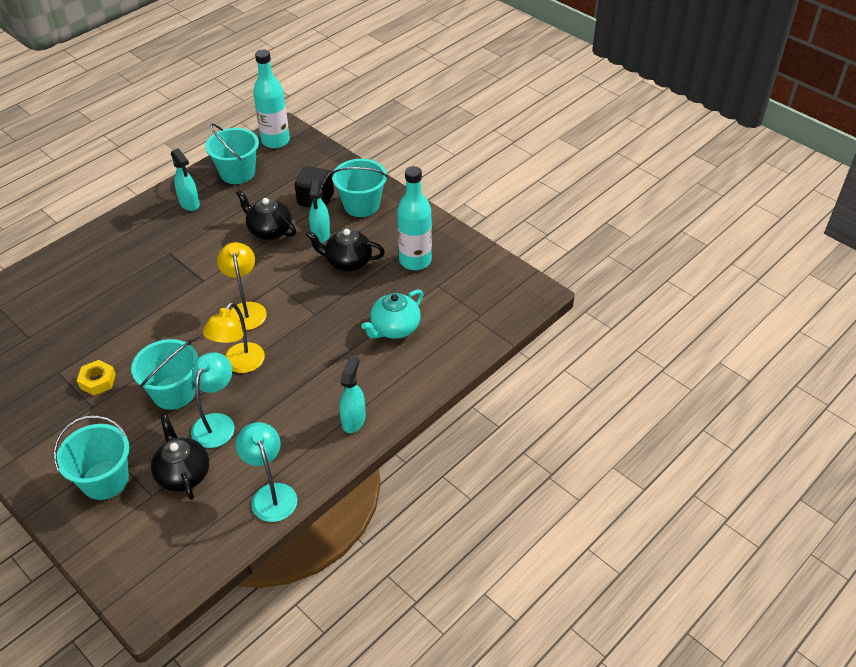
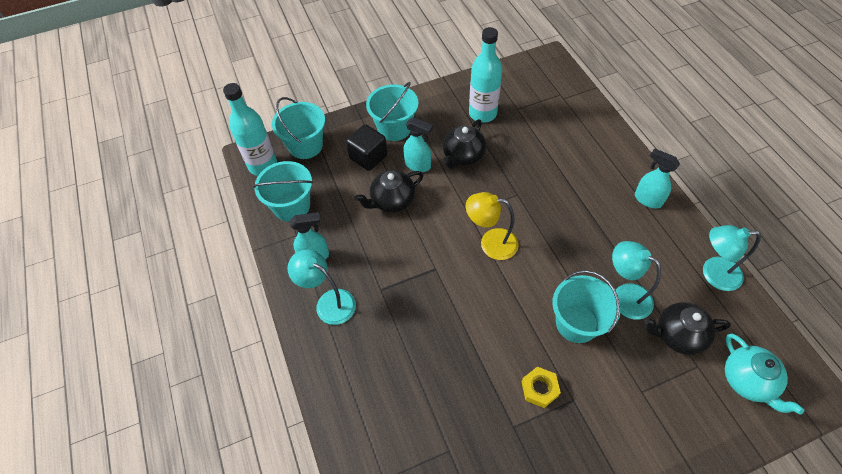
camera: 65 degrees left, 10 degrees up
turquoise bucket [54,415,129,500] -> turquoise bucket moved to [272,97,325,159]
yellow lamp [203,302,265,373] -> none
turquoise teapot [361,289,423,339] -> turquoise teapot moved to [725,334,804,415]
none -> turquoise lamp [287,249,356,325]

